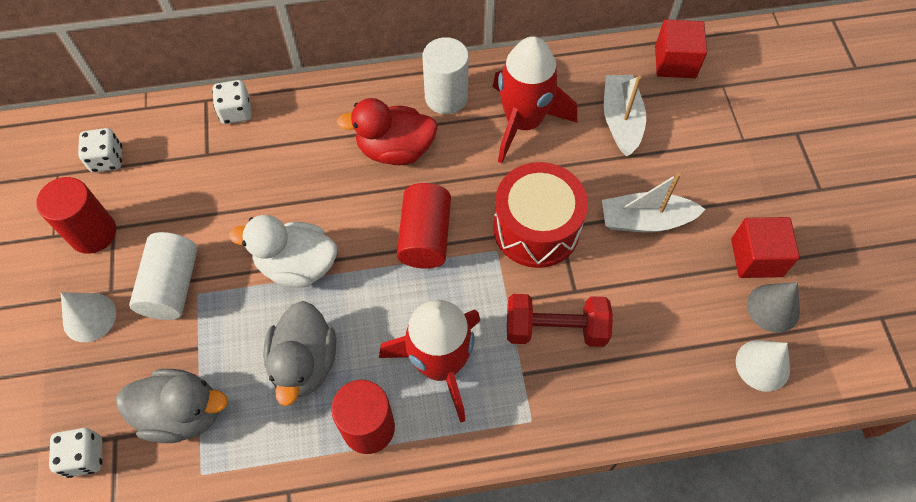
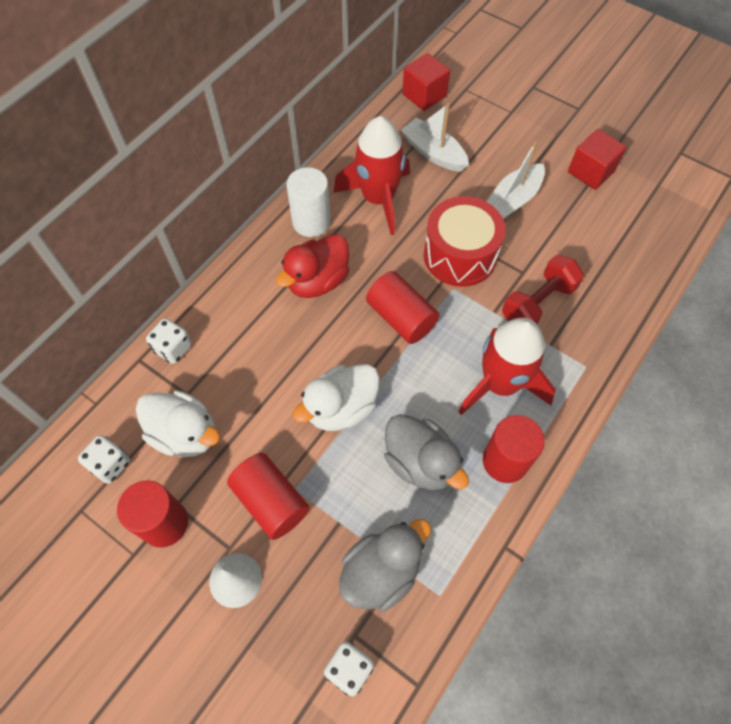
camera: 45 degrees left, 0 degrees up
white cylinder [129,232,198,320] -> red cylinder [227,453,309,540]
white cone [736,340,790,392] -> none
grey cone [747,282,800,333] -> none
none -> white duck [136,390,220,457]

